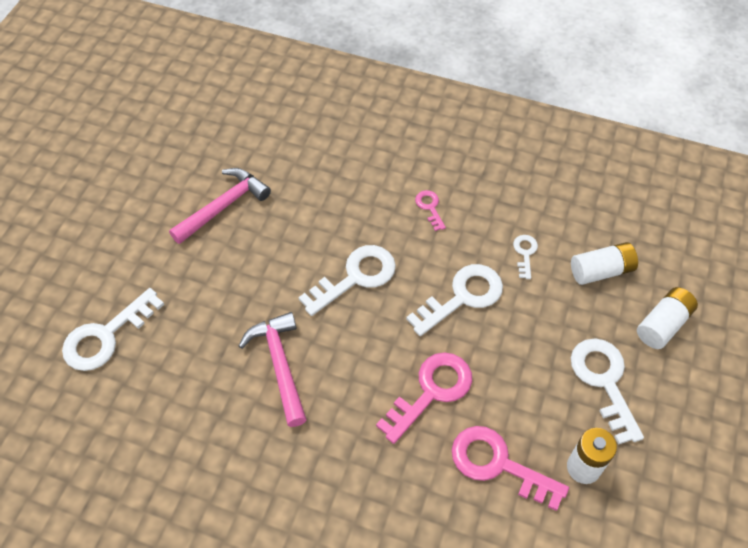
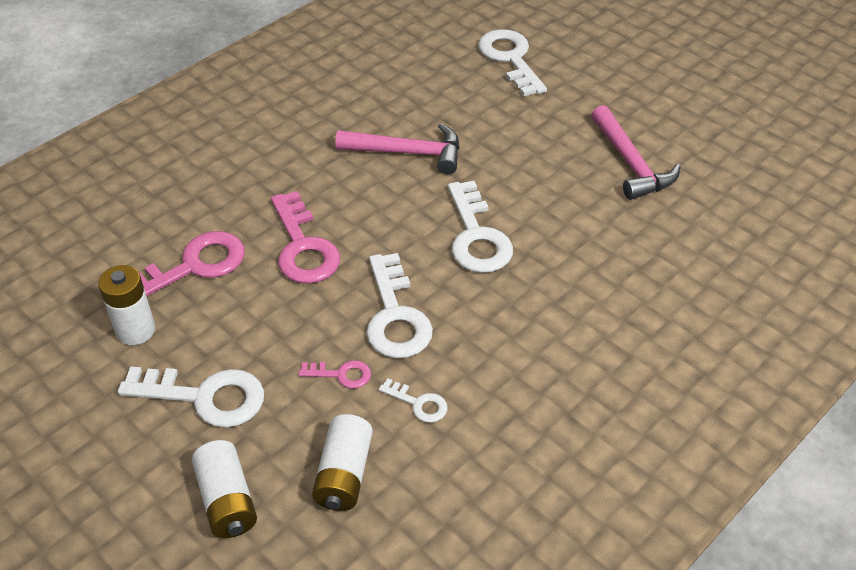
camera: 115 degrees right, 10 degrees down
pink key [415,190,446,231] -> pink key moved to [298,360,371,388]

